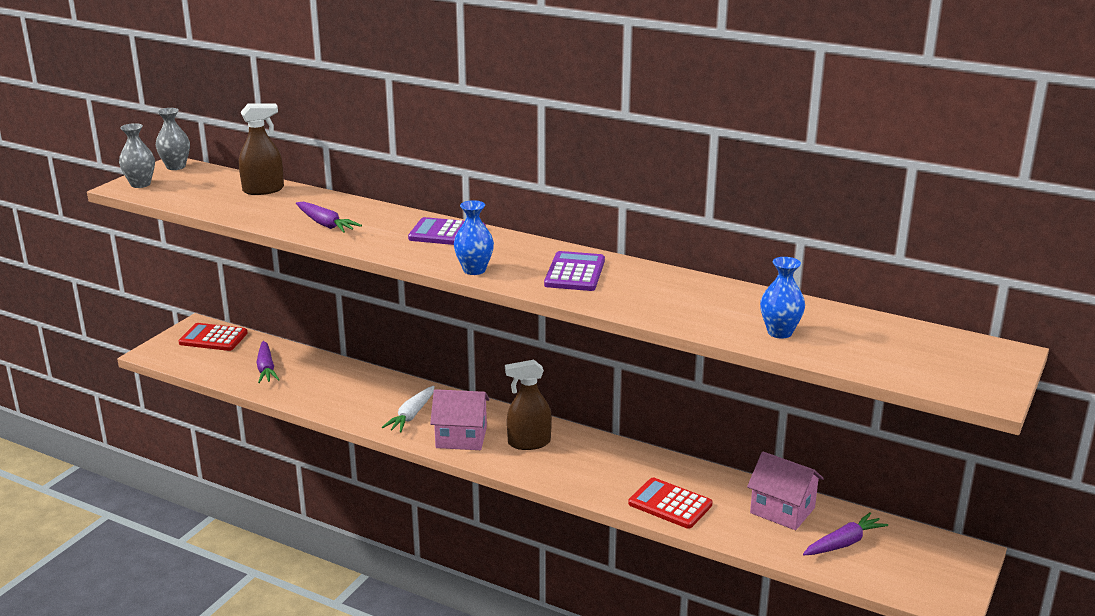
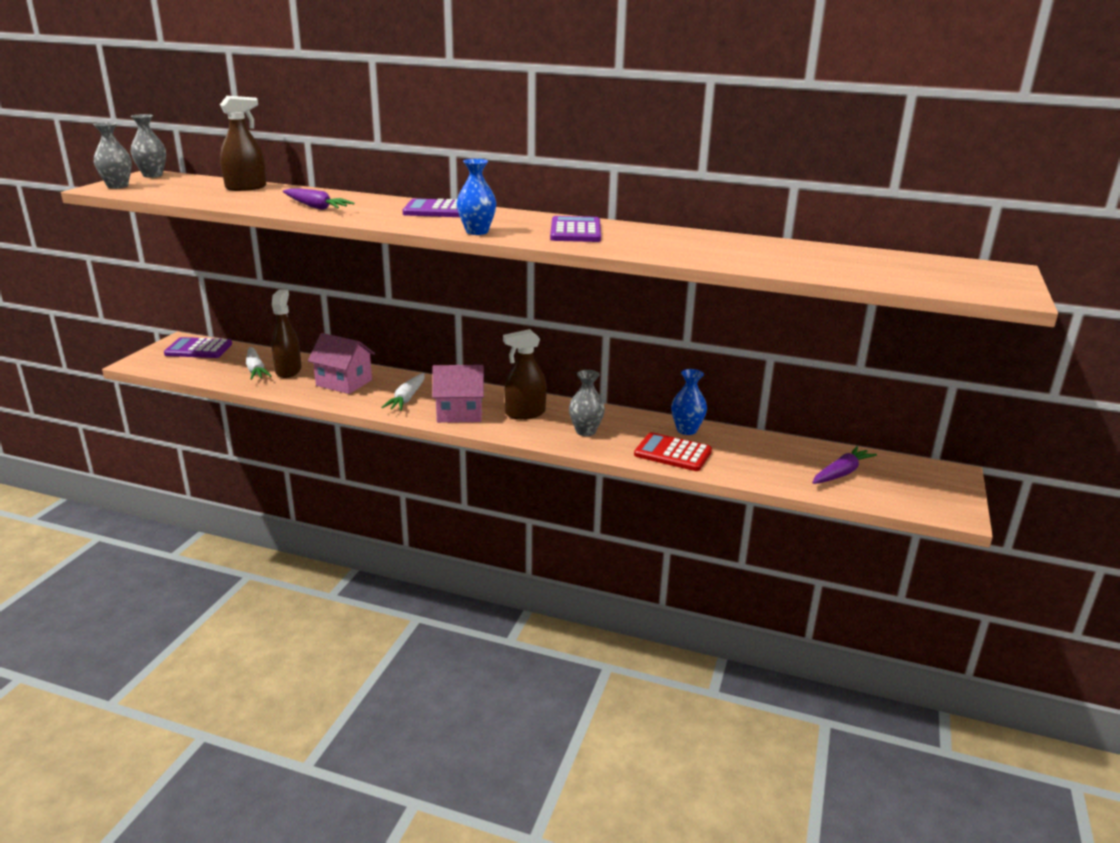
camera: 10 degrees left, 0 degrees up
red calculator [178,323,247,351] -> purple calculator [164,337,232,358]
purple carrot [256,341,280,383] -> white carrot [246,347,271,380]
pink house [747,451,824,530] -> pink house moved to [308,333,375,394]
blue vase [760,257,805,339] -> blue vase moved to [671,369,707,435]
none -> brown spray bottle [272,289,301,378]
none -> grey vase [569,370,605,436]

